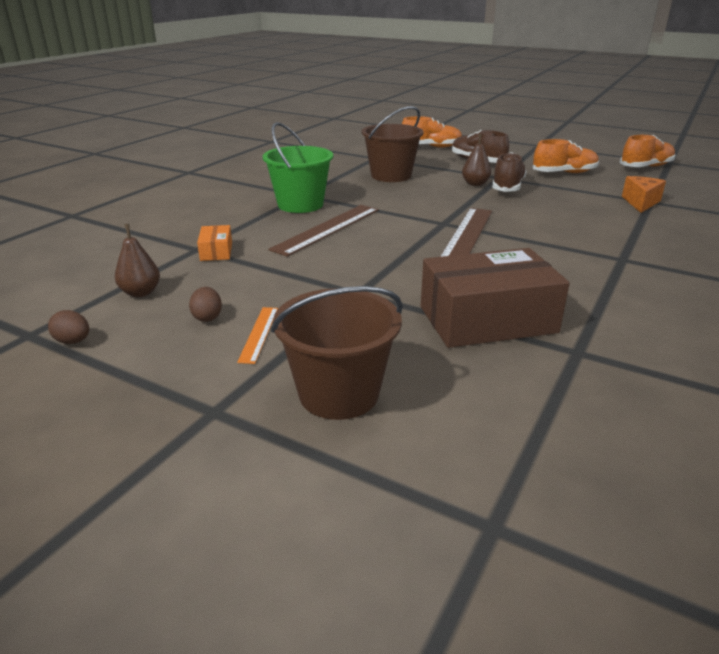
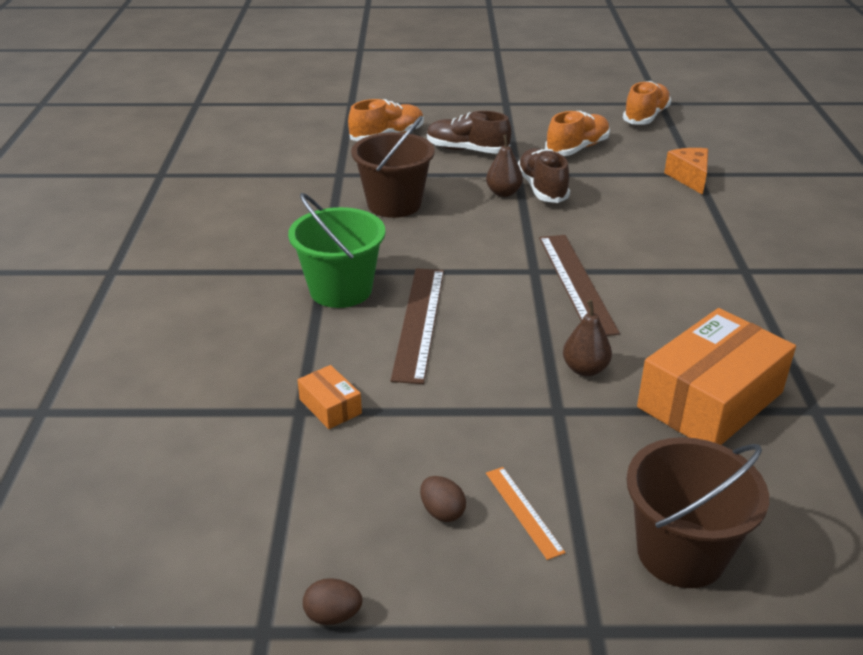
camera: 30 degrees left, 5 degrees up
brown pear [115,224,160,297] -> brown pear moved to [563,300,612,376]
brown box [421,248,570,348] -> orange box [637,308,796,445]

